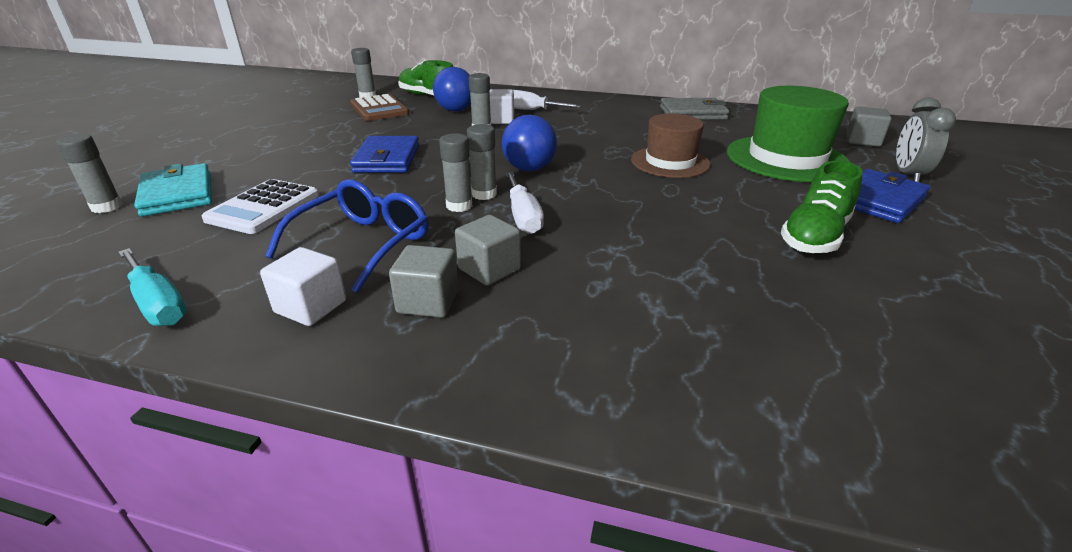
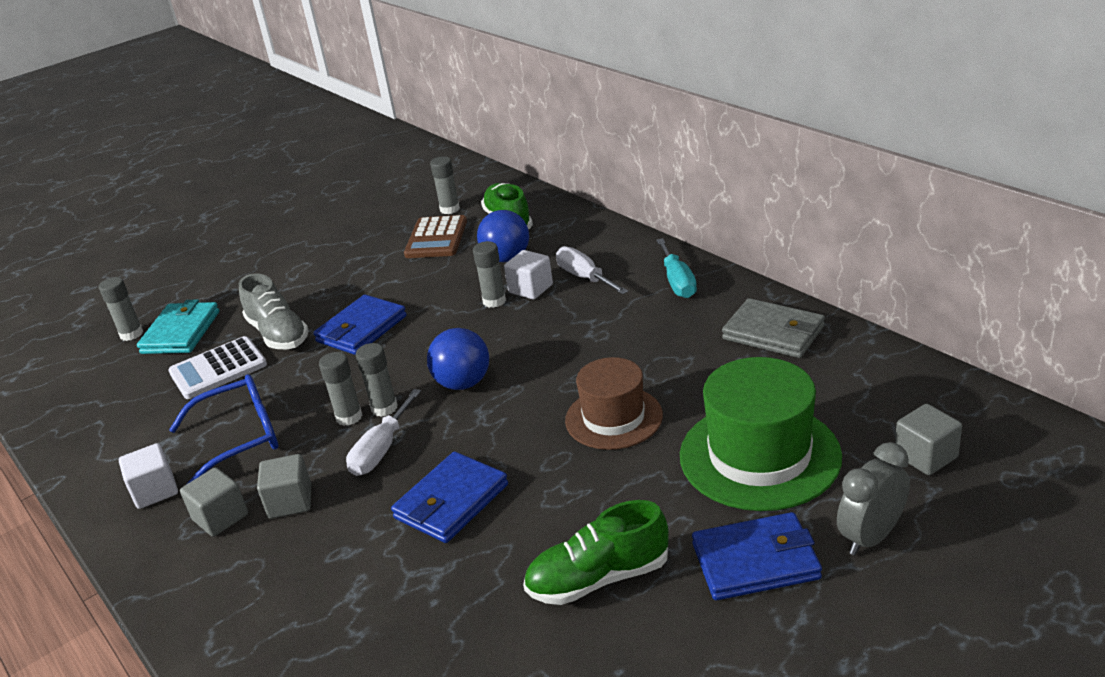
camera: 40 degrees right, 0 degrees up
turquoise screwdriver [118,248,187,326] -> turquoise screwdriver moved to [656,238,697,298]
none -> grey shoe [239,273,309,349]
none -> blue wallet [391,452,508,543]

